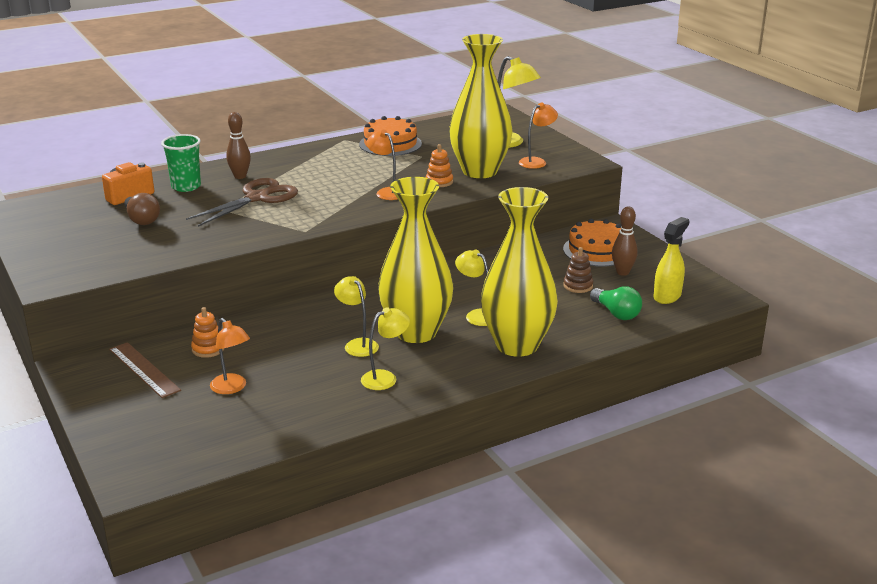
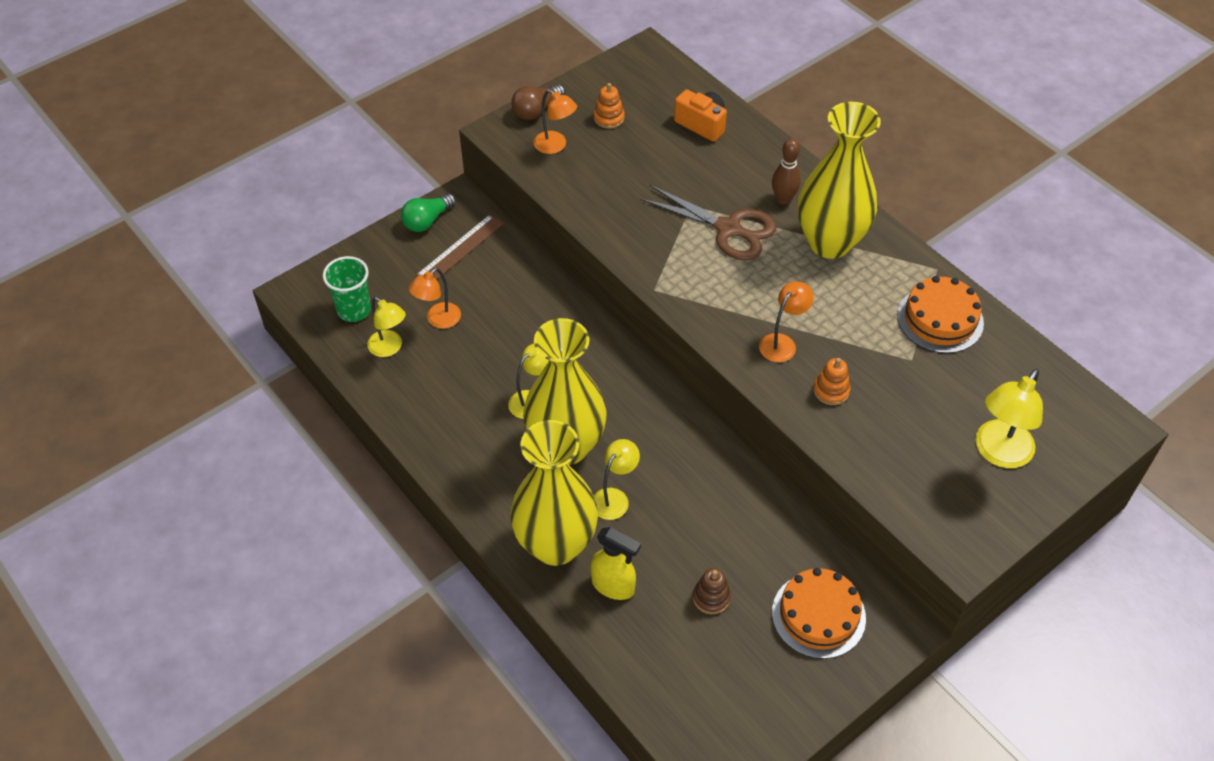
camera: 80 degrees right, 25 degrees up
brown light bulb [124,193,160,225] -> brown light bulb moved to [511,84,565,120]
green cup [161,134,201,192] -> green cup moved to [323,256,371,322]
orange stacking toy [191,307,225,358] -> orange stacking toy moved to [594,83,625,129]
yellow lamp [361,307,410,390] -> yellow lamp moved to [367,297,406,357]
yellow vase [449,34,512,178] -> yellow vase moved to [798,102,881,259]
orange lamp [519,102,558,169] -> orange lamp moved to [534,89,577,154]
green light bulb [590,286,642,320] -> green light bulb moved to [401,193,456,232]
brown bowling pin [612,206,638,276] -> none
yellow spray bottle [654,217,689,304] -> yellow spray bottle moved to [591,527,641,600]

